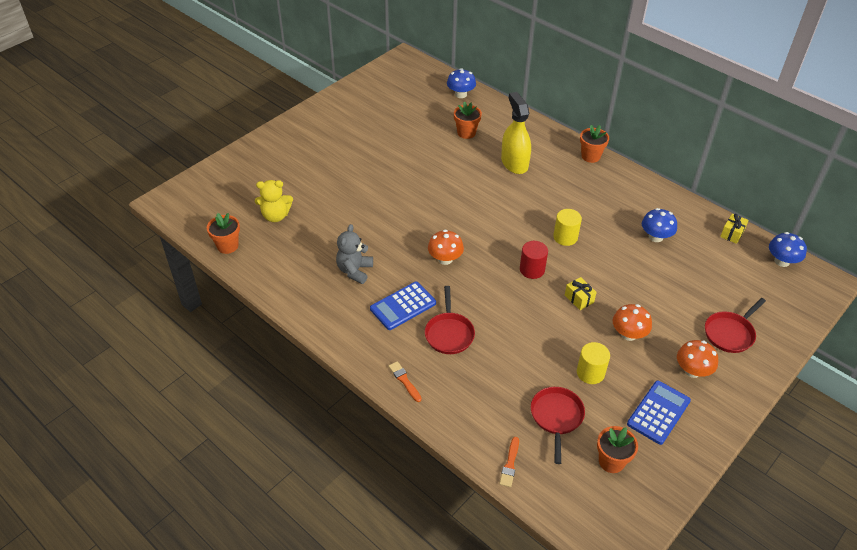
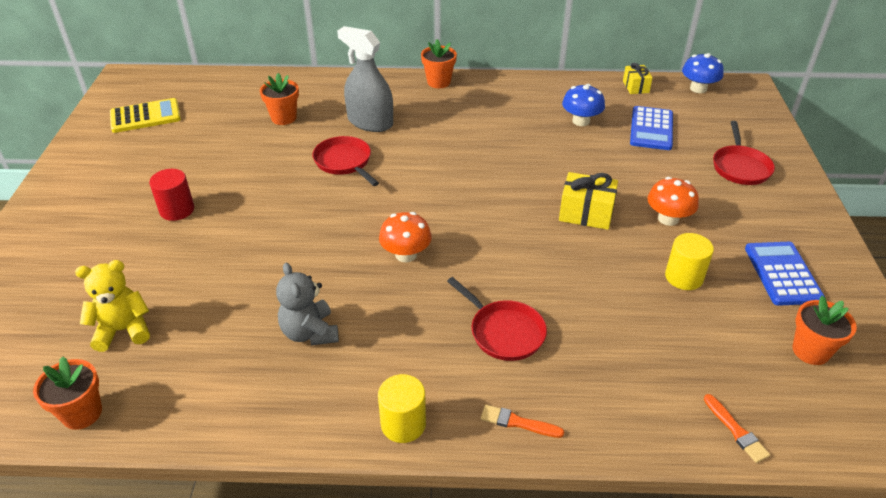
camera: 40 degrees left, 5 degrees down
yellow teddy bear [255,180,293,222] -> yellow teddy bear turned 150 degrees counterclockwise [75,260,150,352]
blue calculator [370,282,436,330] -> blue calculator moved to [630,106,673,150]
blue mushroom [447,68,476,98] -> none
yellow spray bottle [501,92,531,174] -> grey spray bottle [337,26,393,132]
red cylinder [520,241,548,279] -> red cylinder moved to [149,169,194,221]
red pan [531,387,585,464] -> red pan moved to [312,136,379,186]
yellow cylinder [553,209,582,246] -> yellow cylinder moved to [378,374,426,443]
yellow gift [565,277,597,310] -> yellow gift [559,172,618,230], size x1.57
orange mushroom [677,340,718,378] -> none
none -> yellow calculator [110,98,181,133]

